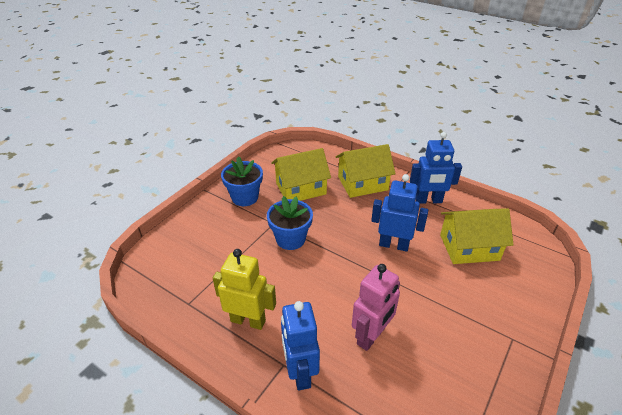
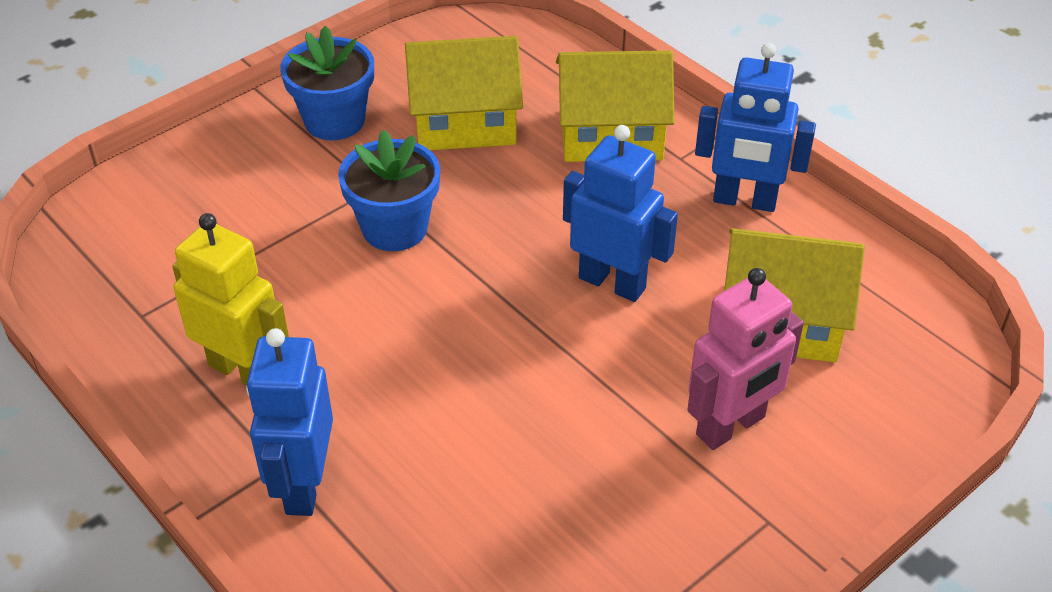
camera: 15 degrees right, 5 degrees up
pink robot [352,264,400,351] -> pink robot moved to [687,268,804,450]

